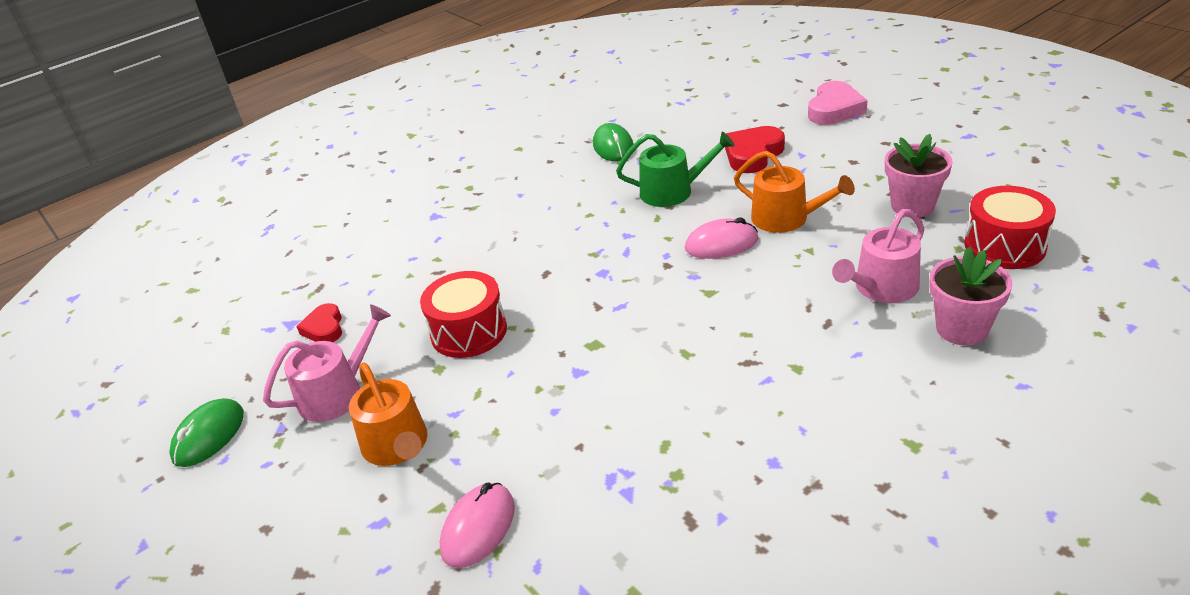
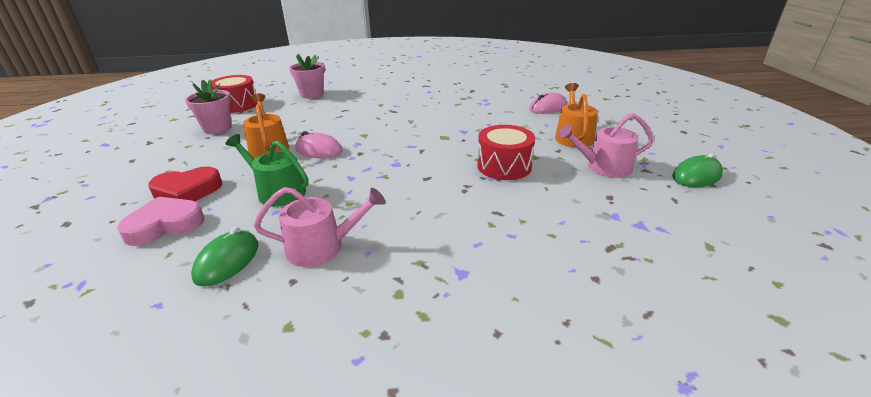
camera: 150 degrees left, 5 degrees down
red heart [296,303,342,342] -> none
pink heart [808,81,868,125] -> pink heart moved to [117,197,205,246]
pink watering can [832,209,925,303] -> pink watering can moved to [254,187,386,267]

